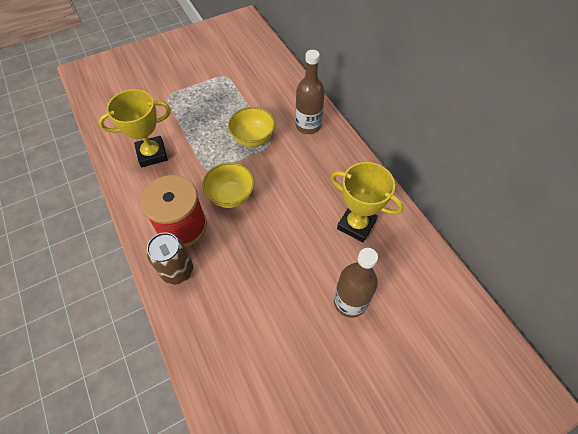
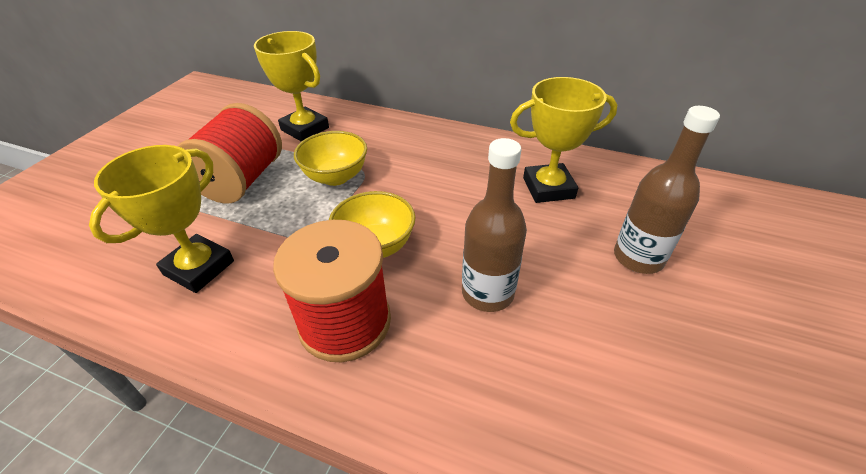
camera: 40 degrees left, 15 degrees down
brown can [147,232,193,285] -> none
brown bottle [295,50,325,134] -> brown bottle moved to [462,138,527,312]
none -> red spool [177,103,282,204]
none -> yellow trophy [254,31,329,142]

